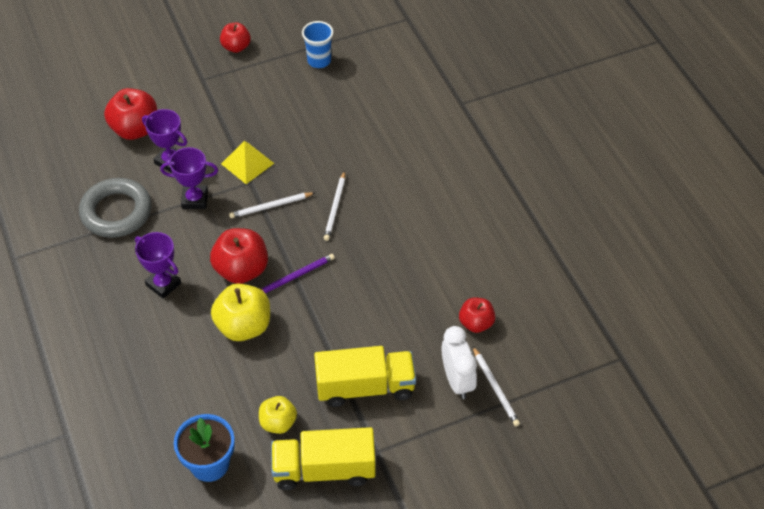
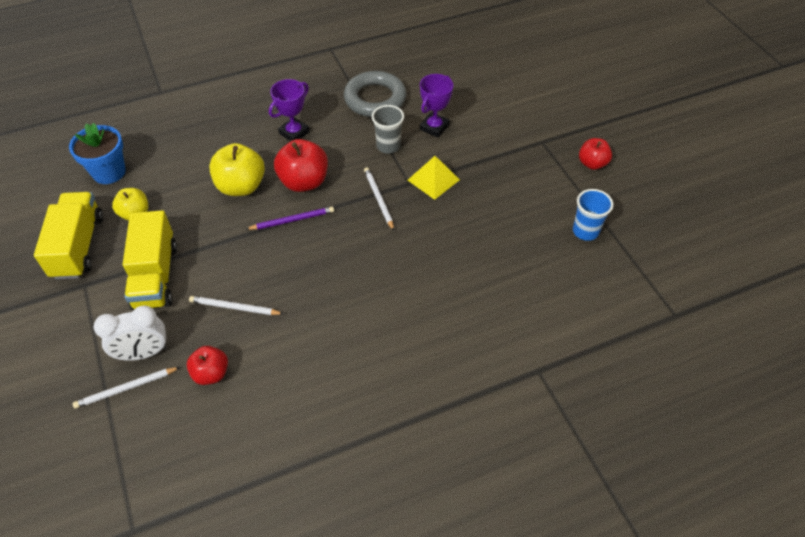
camera: 90 degrees right, 0 degrees up
red apple [104,88,157,140] -> none
purple trophy [160,147,218,209] -> grey cup [372,105,404,154]
purple pencil [261,254,335,293] -> purple pencil turned 75 degrees counterclockwise [246,207,334,230]
white pencil [324,171,345,241] -> white pencil moved to [189,296,284,315]

